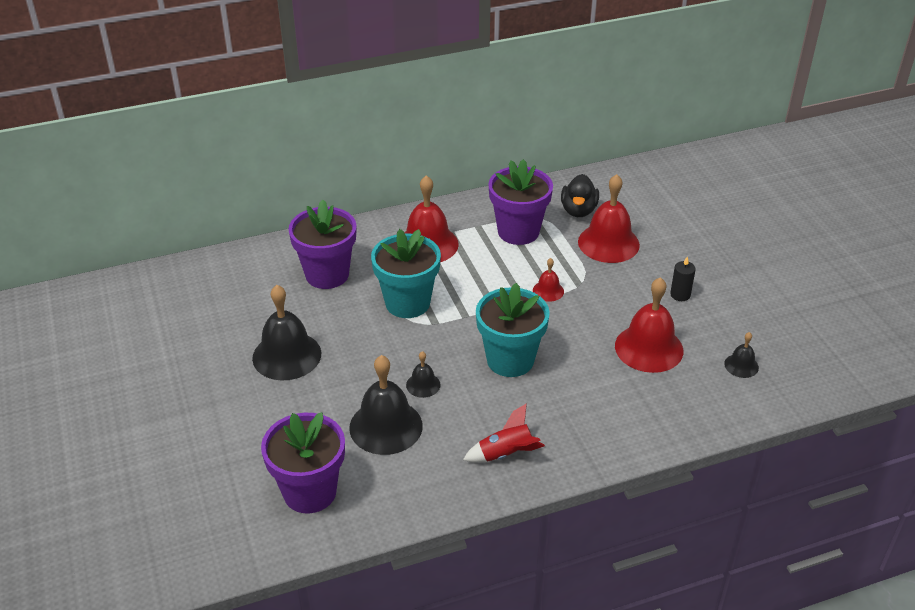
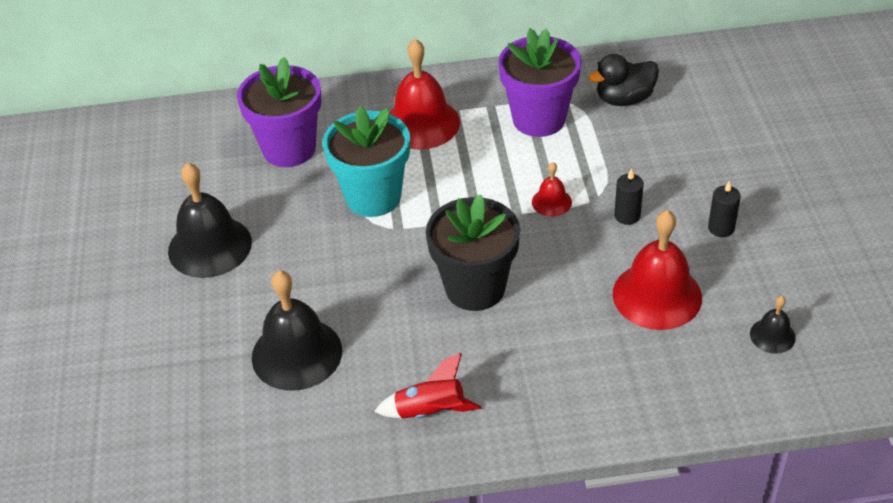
camera: 15 degrees right, 5 degrees up
purple flower pot [261,412,345,513] -> none
black bell [406,351,441,398] -> none
turquoise flower pot [476,283,550,377] -> black flower pot [426,194,520,311]
black duck [561,174,599,217] -> black duck turned 45 degrees clockwise [589,54,659,106]
red bell [578,174,640,263] -> none
none -> black candle [614,168,644,225]

